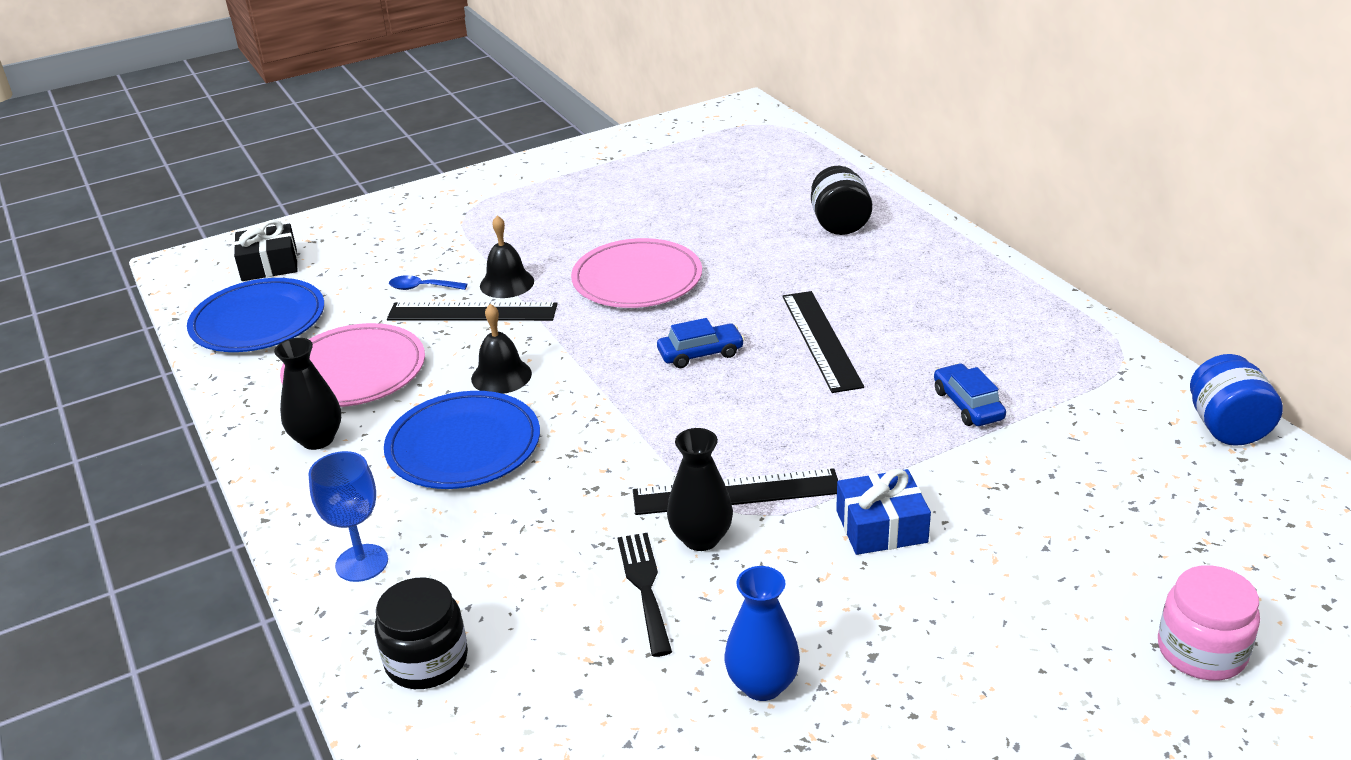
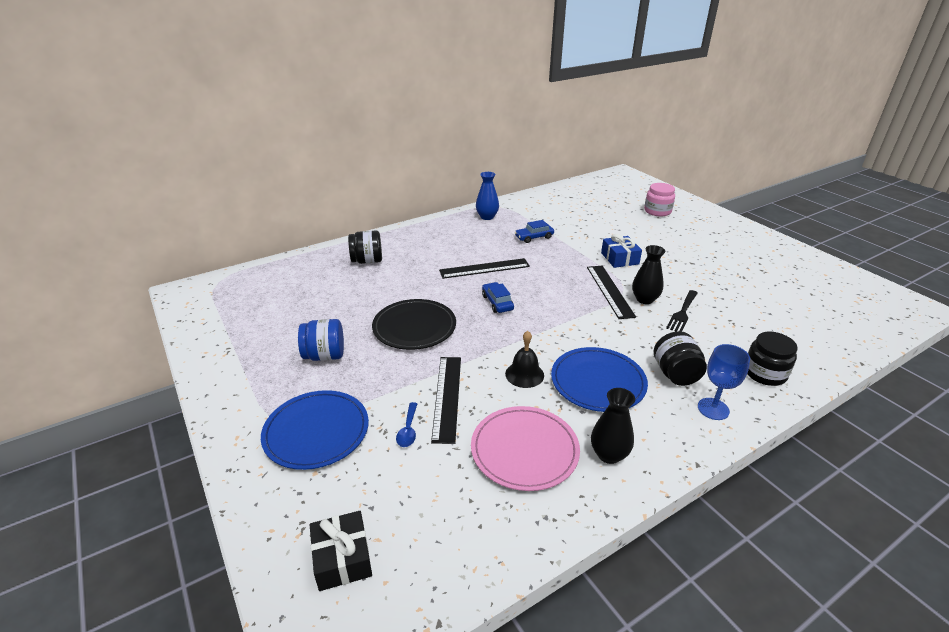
camera: 95 degrees left, 0 degrees up
blue plate [187,278,324,352] -> blue plate moved to [261,390,369,470]
black bell [480,215,534,298] -> none
pink plate [571,238,702,308] -> black plate [372,299,456,350]
black fork [618,533,672,657] -> black fork turned 45 degrees counterclockwise [666,290,698,332]
blue vase [725,566,800,701] -> blue vase moved to [476,172,499,220]
blue jar [1190,354,1283,446] -> blue jar moved to [298,319,344,361]
none -> black jar [654,331,707,386]

